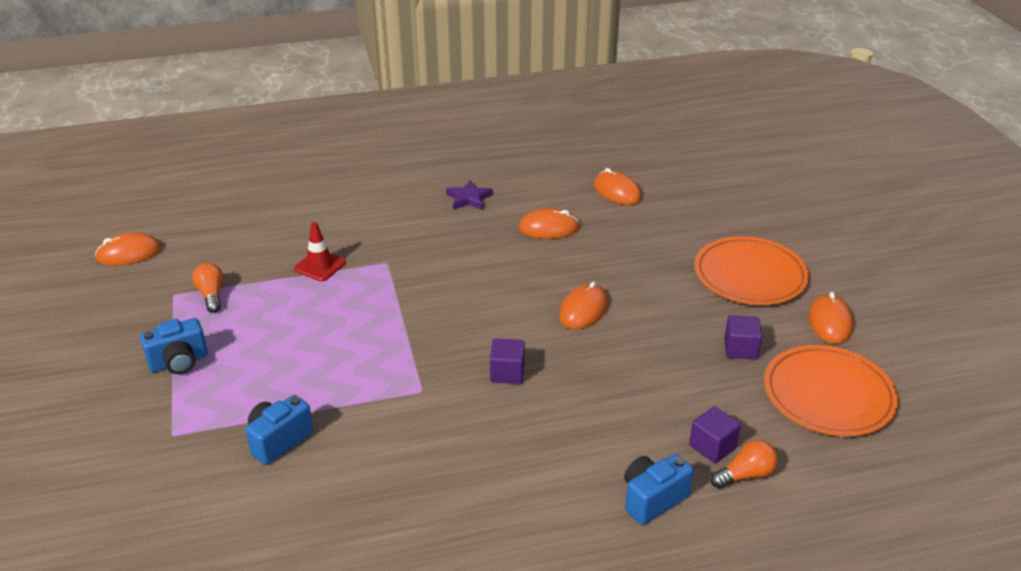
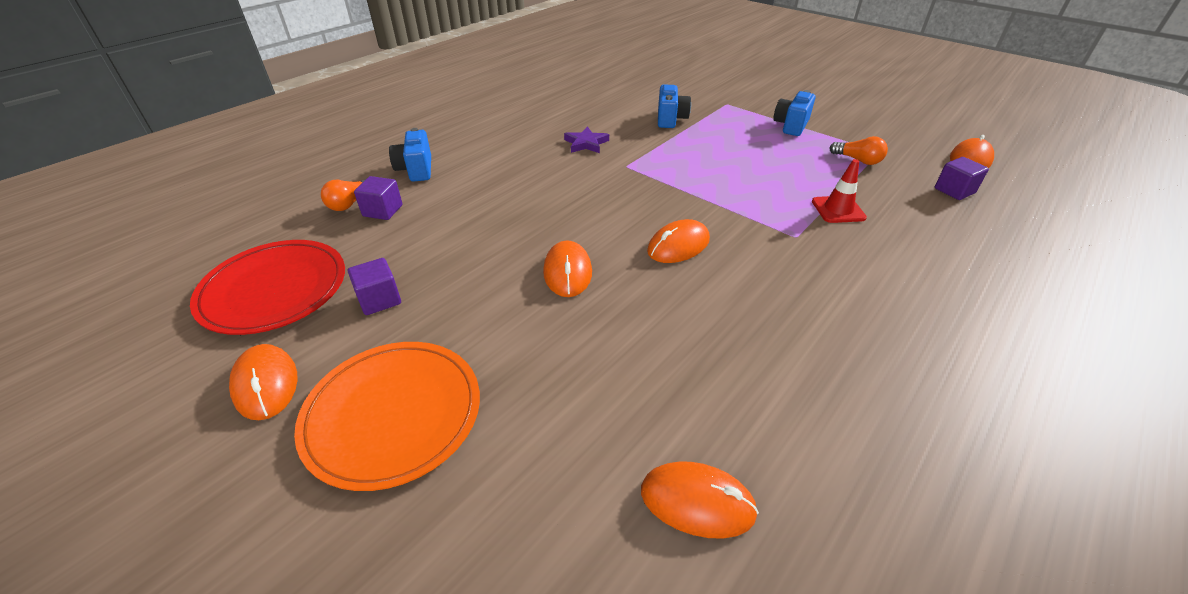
camera: 145 degrees right, 5 degrees up
purple star [446,180,493,210] -> purple star moved to [564,126,609,153]
purple cube [490,339,525,384] -> purple cube moved to [935,157,989,200]
orange mouse [518,208,580,239] -> orange mouse moved to [647,219,710,263]
blue camera [624,454,694,525] -> blue camera turned 150 degrees clockwise [389,128,431,182]
orange plate [764,345,899,436] -> red plate [190,240,345,335]

